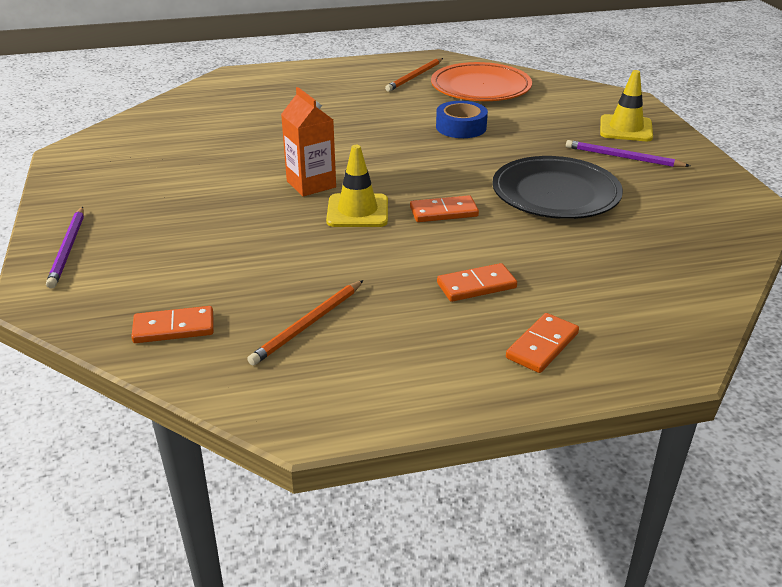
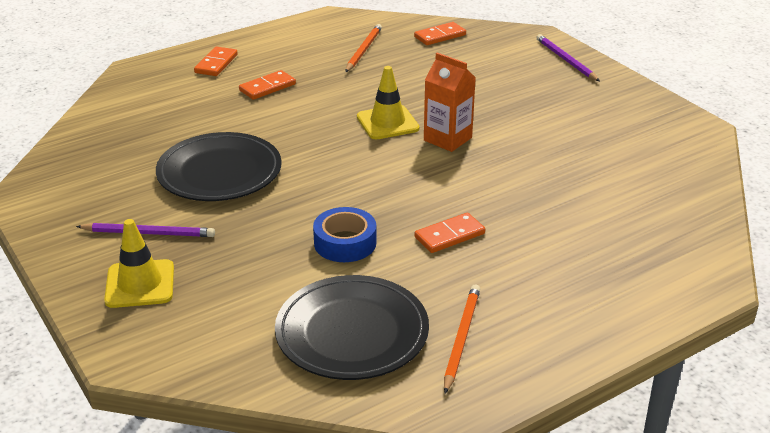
camera: 160 degrees right, 0 degrees up
orange domino [410,195,479,222] -> orange domino moved to [414,213,485,253]
orange plate [431,62,532,101] -> black plate [275,275,429,380]

